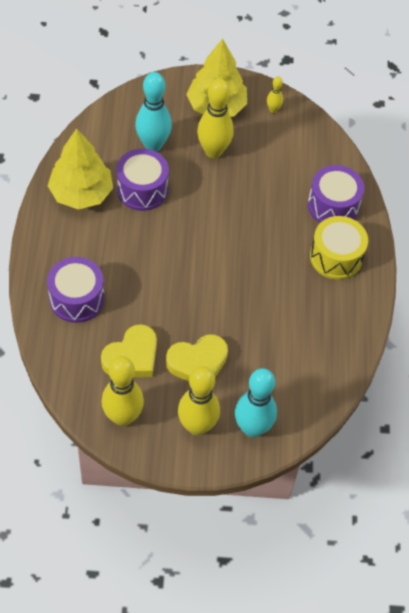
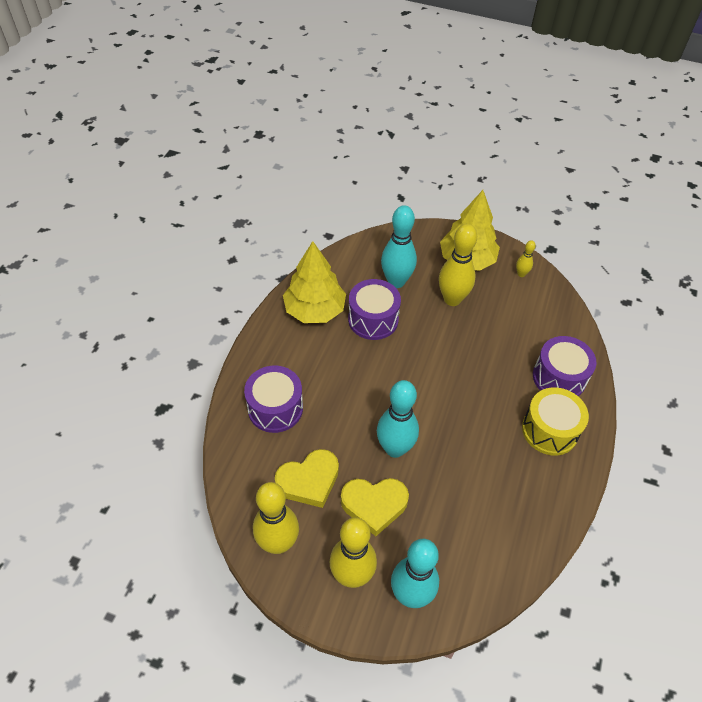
camera: 20 degrees right, 5 degrees down
none -> turquoise bowling pin [377,380,419,458]

